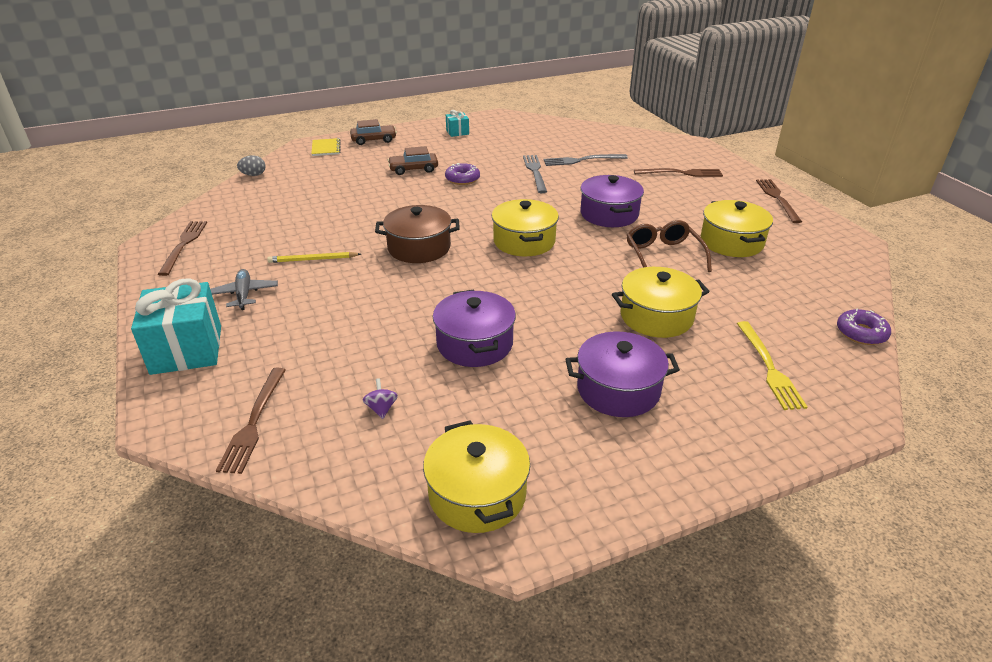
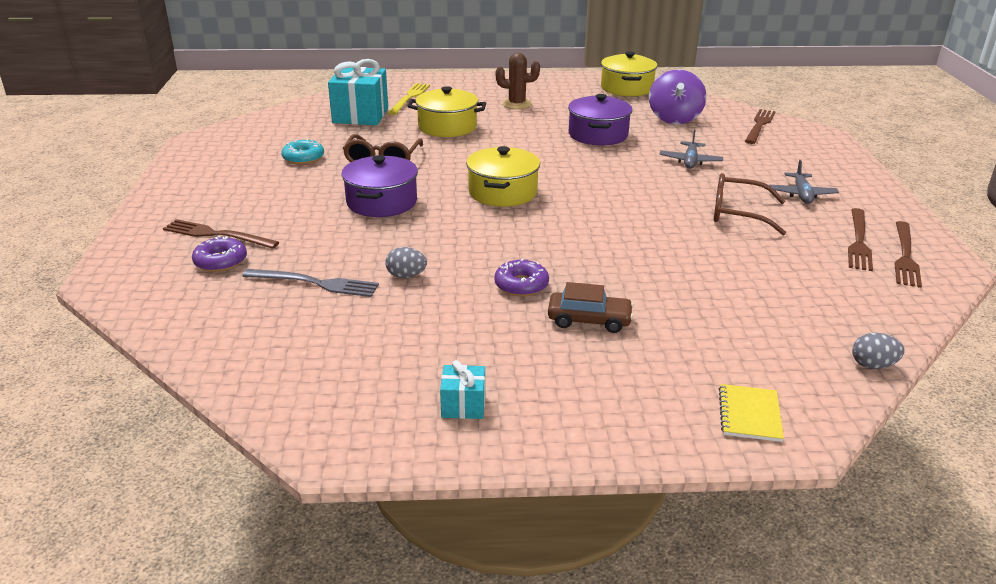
camera: 160 degrees left, 5 degrees down
turquoise gift [131,278,221,375] -> turquoise gift moved to [328,59,388,125]
yellow pencil [267,252,361,263] -> brown glasses [714,173,786,235]
brown car [350,119,397,145] -> none
purple spinning top [362,378,398,419] -> purple spinning top [649,69,707,125], size x2.41
brown pot [375,205,460,263] -> none
grey fork [523,155,547,193] -> grey egg [385,247,427,278]
purple pot [566,332,680,417] -> brown cactus [496,53,540,109]
yellow pot [701,200,773,257] -> turquoise donut [281,139,324,165]
brown fork [756,179,802,223] -> brown fork moved to [848,208,873,271]
purple donut [837,308,891,345] -> purple donut moved to [192,236,247,272]
none -> grey plane [659,130,723,169]

